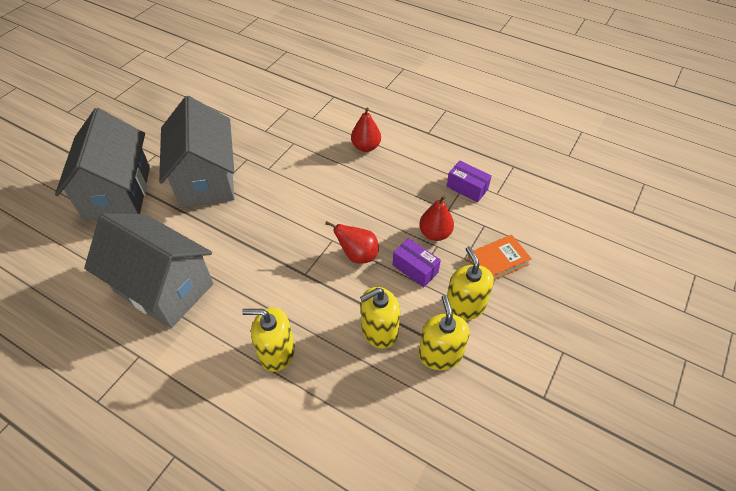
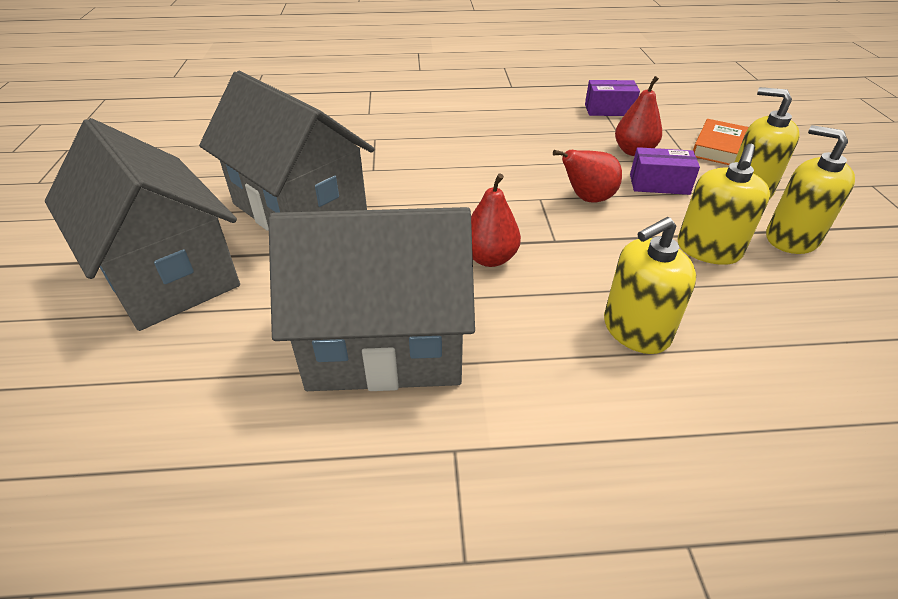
camera: 35 degrees left, 10 degrees down
red pear [351,107,381,152] -> red pear moved to [471,173,521,267]

